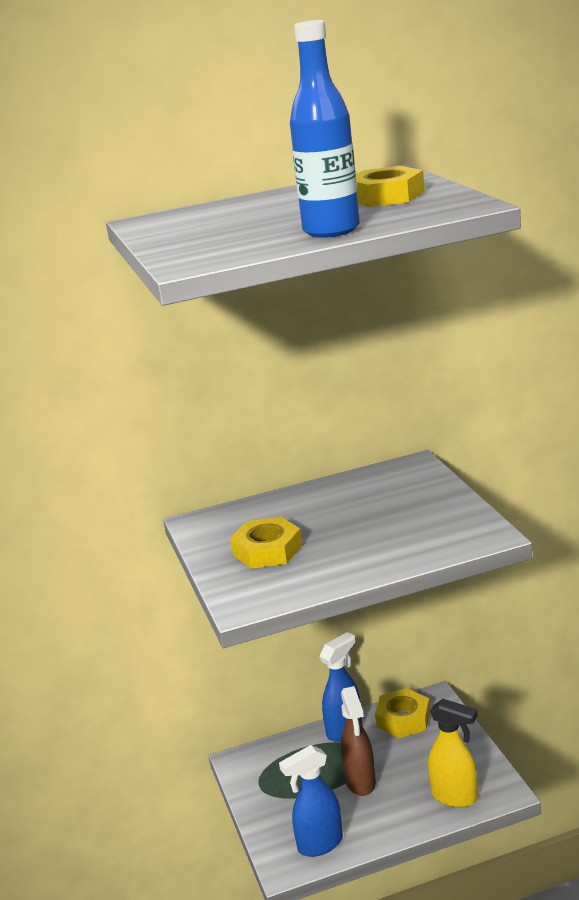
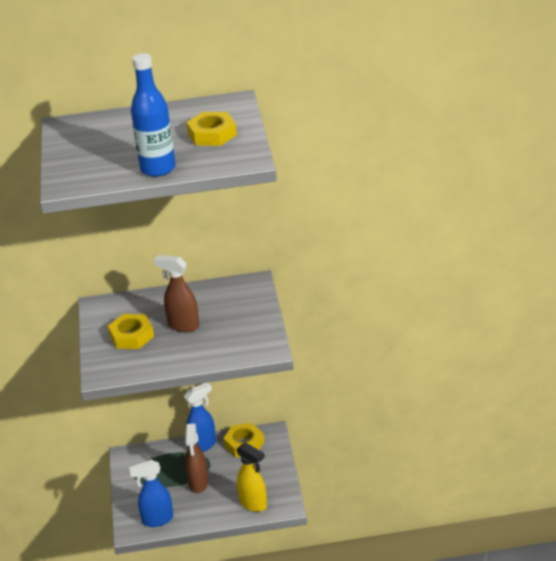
camera: 10 degrees right, 10 degrees up
none -> brown spray bottle [154,255,199,332]

